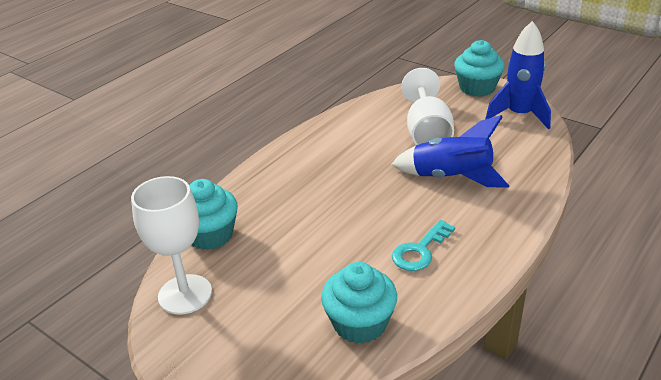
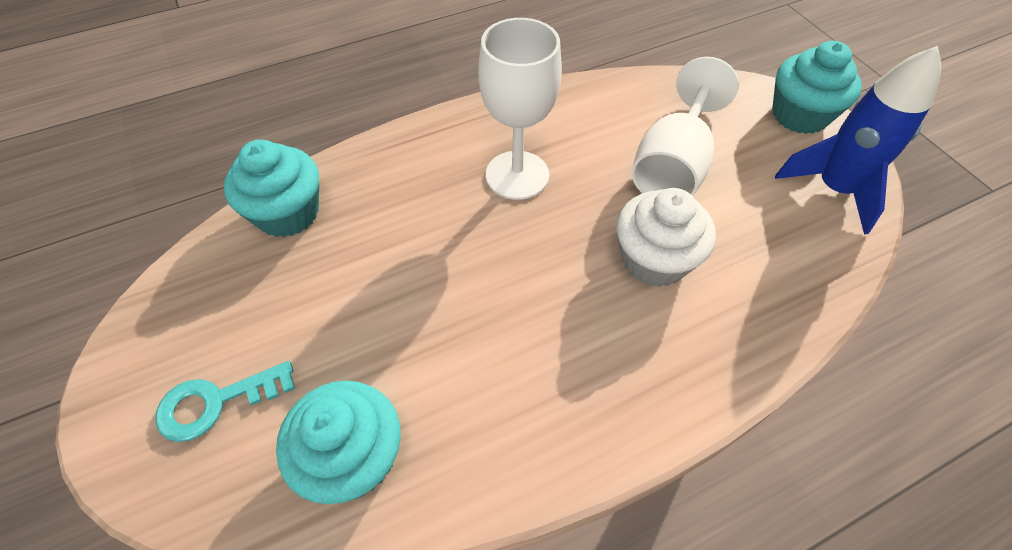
camera: 25 degrees right, 20 degrees up
white goblet [131,176,212,315] -> white goblet moved to [478,18,562,200]
blue rocket [391,115,509,188] -> white cupcake [617,188,716,287]
turquoise key [392,220,455,271] -> turquoise key moved to [155,361,295,442]

